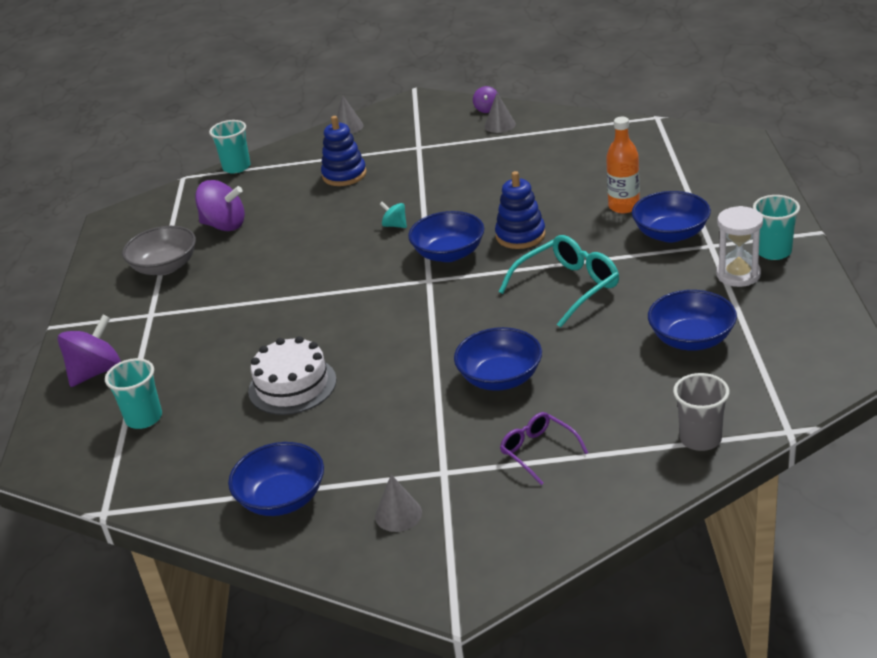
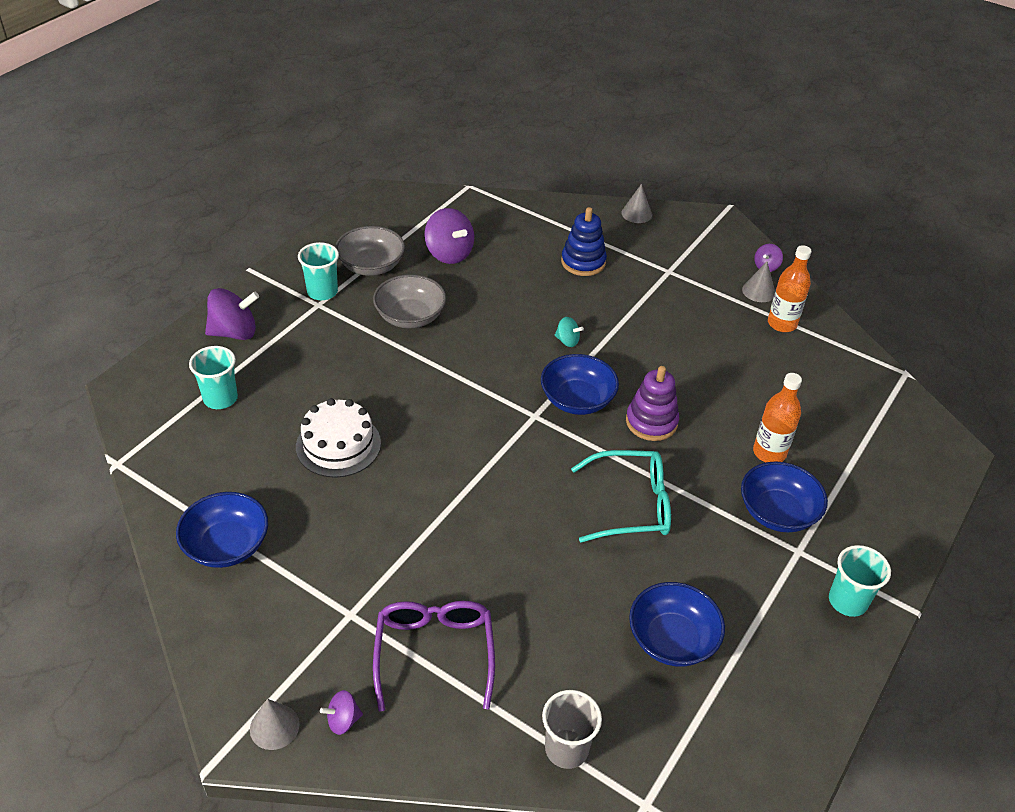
camera: 30 degrees right, 10 degrees up
turquoise cup [209,120,250,174] -> turquoise cup moved to [298,242,339,300]
grey cone [375,474,422,532] -> grey cone moved to [250,699,300,750]
turquoise spinning top [380,202,407,228] -> turquoise spinning top turned 135 degrees clockwise [555,317,584,347]
blue bowl [454,327,542,391] -> none
blue stacking toy [495,171,545,249] -> purple stacking toy [626,366,679,441]
purple glasses [500,412,588,485] -> purple glasses [373,601,495,711], size x1.63
white hourglass [716,206,763,287] -> none
none -> purple spinning top [320,690,363,735]
none -> grey bowl [373,274,446,328]
none -> orange bottle [768,245,812,332]

